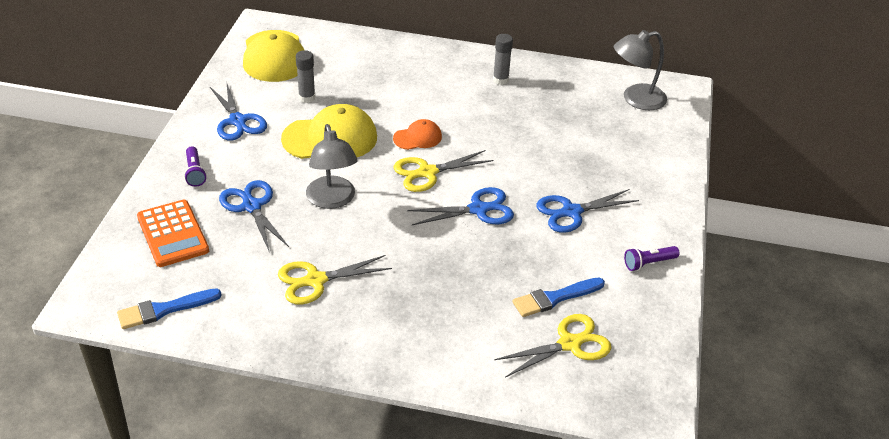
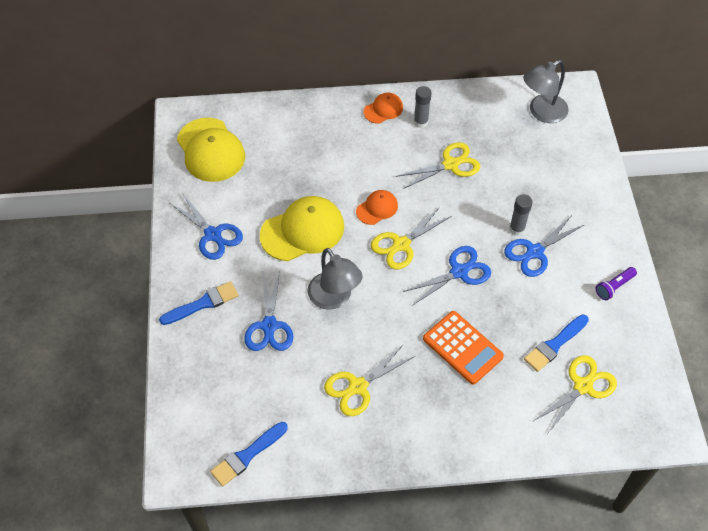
camera: 15 degrees left, 15 degrees up
orange calculator [137,200,209,267] -> orange calculator moved to [423,311,504,384]
purple flashlight [184,146,207,187] -> blue brush [159,281,238,325]
blue scissors [219,180,289,251] -> blue scissors turned 135 degrees counterclockwise [245,271,293,351]
grey glue stick [296,50,315,103] -> grey glue stick moved to [509,194,533,236]
none -> orange cap [364,93,403,124]
none -> yellow scissors [396,142,480,189]

